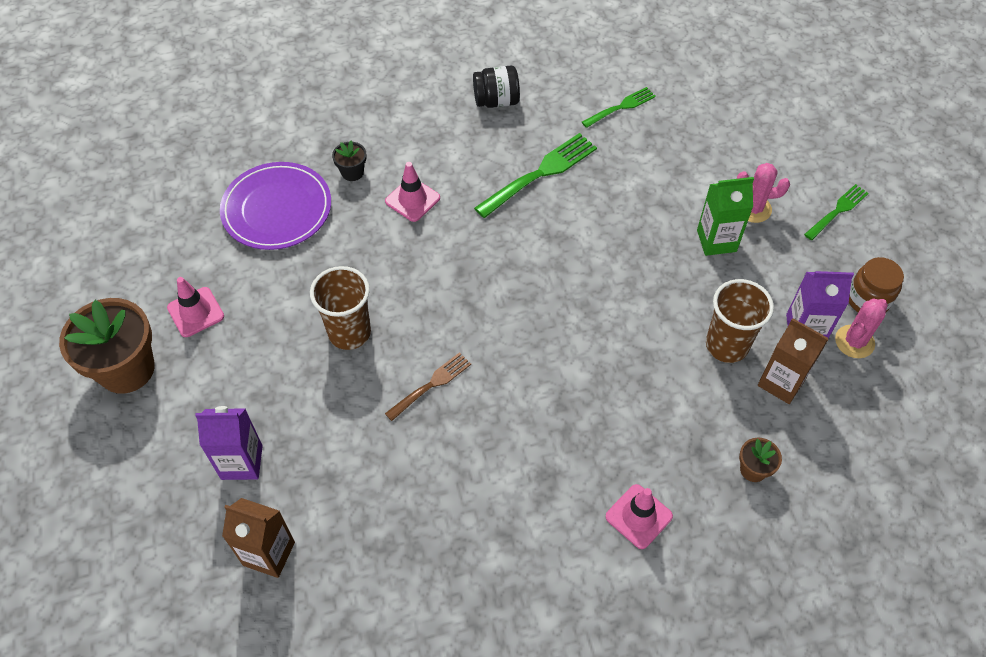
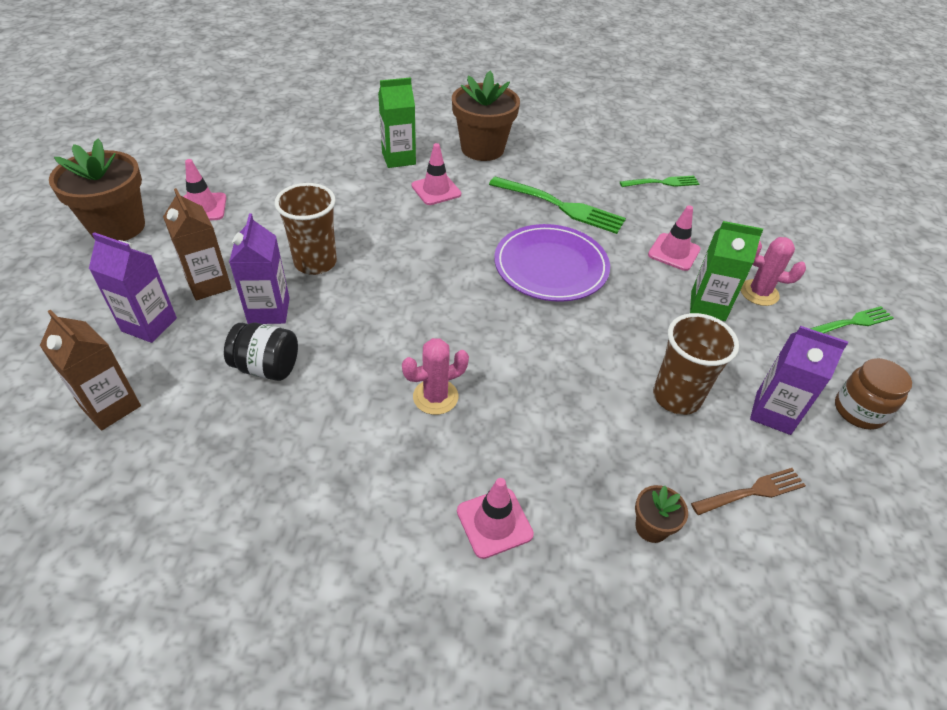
camera: 20 degrees right, 10 degrees down
purple plate [220,162,331,250] -> purple plate moved to [494,224,610,302]
black flower pot [332,141,367,181] -> green carton [378,77,416,168]
brown fork [385,352,471,421] -> brown fork moved to [691,468,806,515]
black jar [473,65,520,108] -> black jar moved to [224,323,298,381]
green fork [474,133,597,218] -> green fork turned 45 degrees clockwise [489,177,626,234]
brown carton [758,318,829,404] -> brown carton moved to [163,188,232,300]
pink cactus [835,299,888,358] -> pink cactus moved to [402,338,469,415]
none -> purple carton [229,213,290,324]
none -> brown flower pot [452,71,520,161]
none -> pink traffic cone [648,205,701,271]

